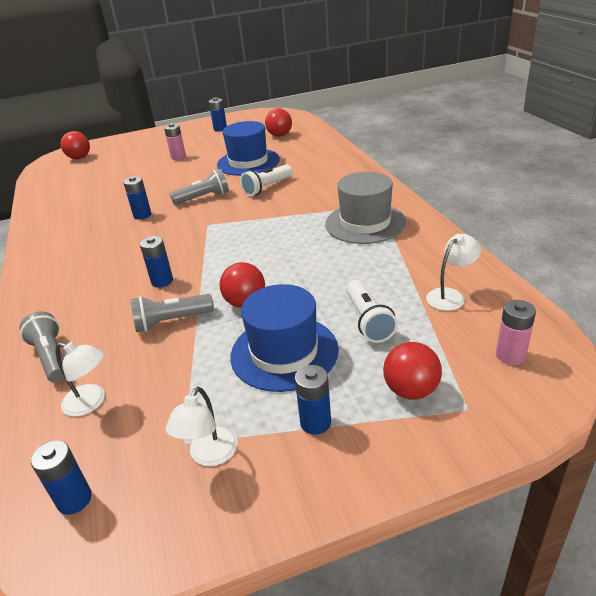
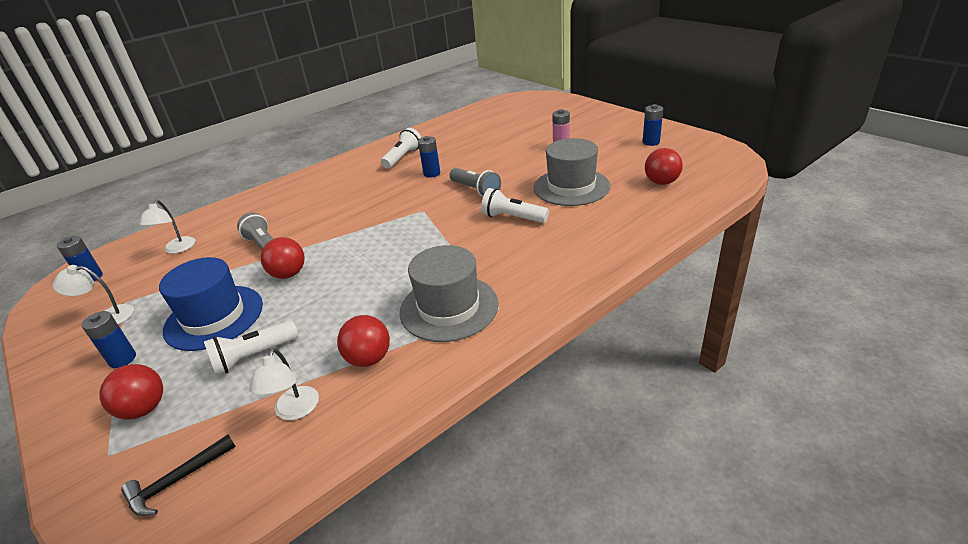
camera: 70 degrees right, 0 degrees up
grey flashlight [20,311,66,383] -> none
red ball [61,131,90,159] -> red ball moved to [337,315,390,367]
blue battery [140,236,173,288] -> none
blue hat [217,121,280,176] -> grey hat [534,138,610,206]
white lamp [426,234,481,311] -> white lamp turned 60 degrees clockwise [249,348,319,420]
pink battery [496,300,536,365] -> black hammer [121,435,236,516]
none -> white flashlight [381,128,421,169]

